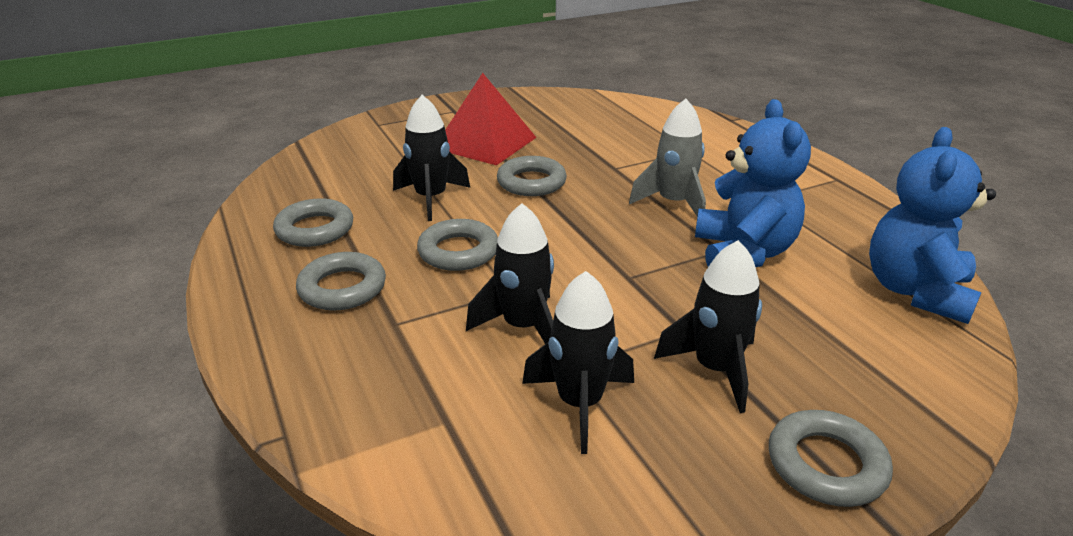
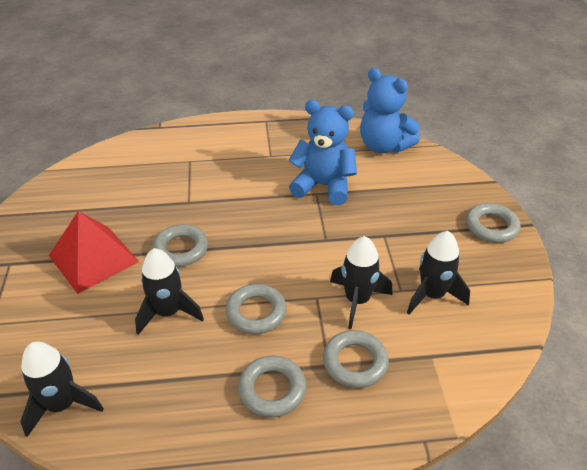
camera: 70 degrees left, 10 degrees up
grey ring [273,198,353,247] -> grey ring moved to [323,330,389,388]
grey rocket [629,99,706,216] -> none
black rocket [654,240,762,413] -> black rocket moved to [20,341,104,437]

